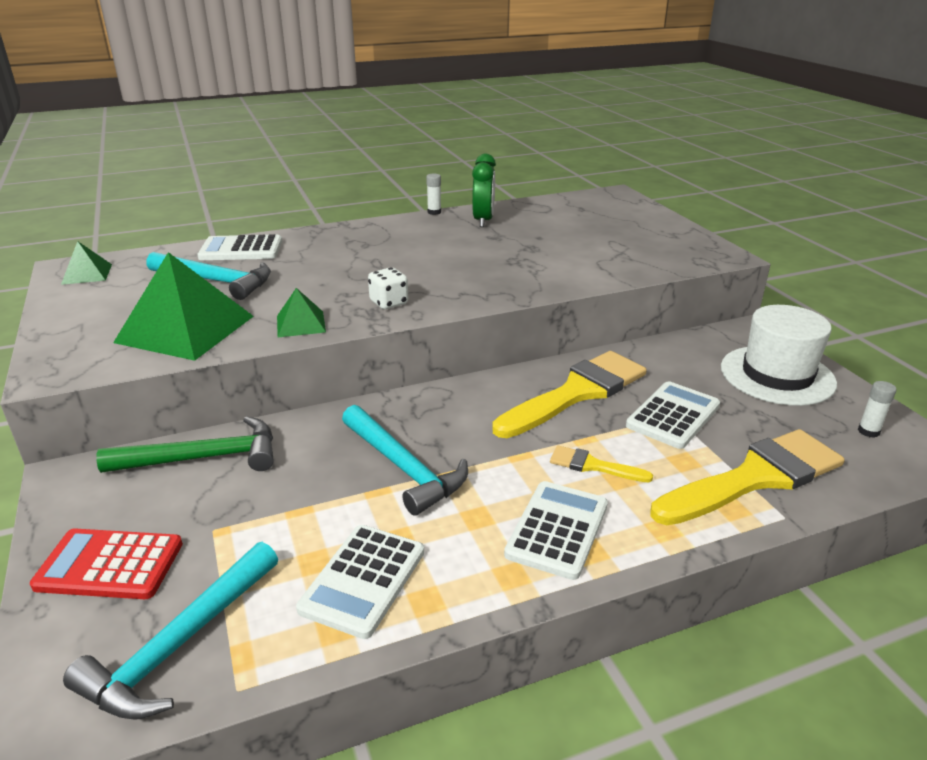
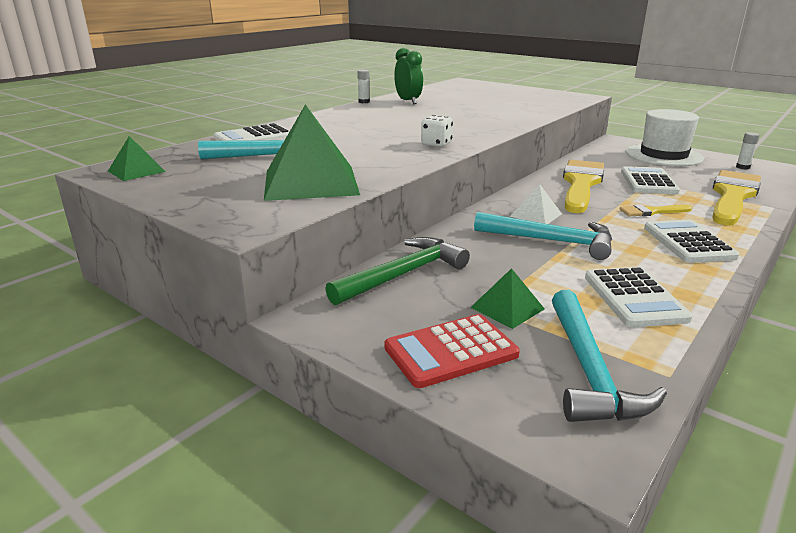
camera: 30 degrees left, 5 degrees down
green pyramid [277,288,326,337] -> green pyramid moved to [470,268,545,329]
none -> white pyramid [510,184,562,224]

